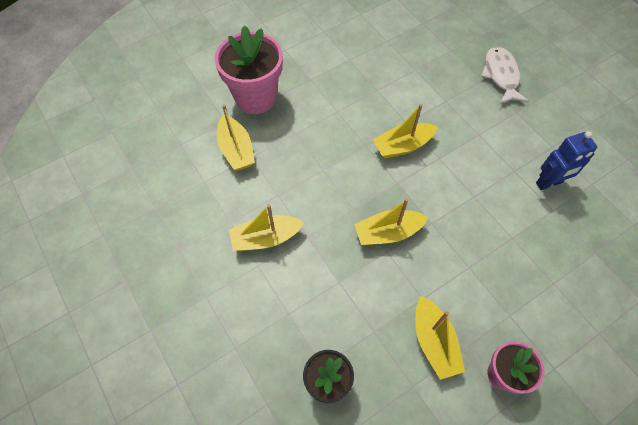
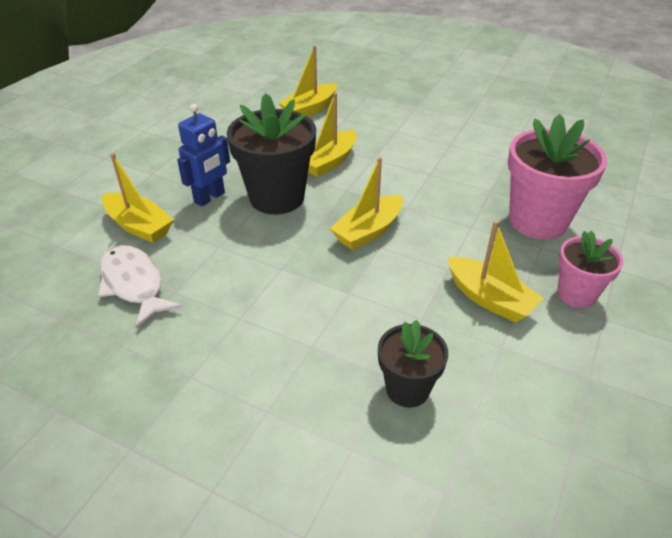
camera: 30 degrees left, 20 degrees down
pink flower pot [215,25,283,114] -> pink flower pot moved to [508,114,608,240]
yellow boat [229,204,304,251] -> yellow boat moved to [279,46,337,117]
white fish [481,46,529,105] -> white fish moved to [98,245,182,328]
blue robot [536,131,597,190] -> blue robot moved to [177,104,230,207]
none -> black flower pot [227,93,316,214]

